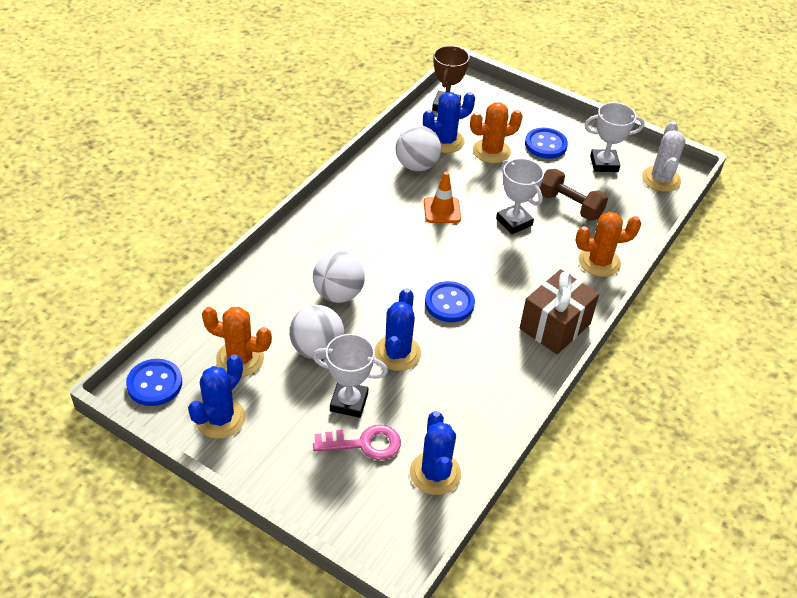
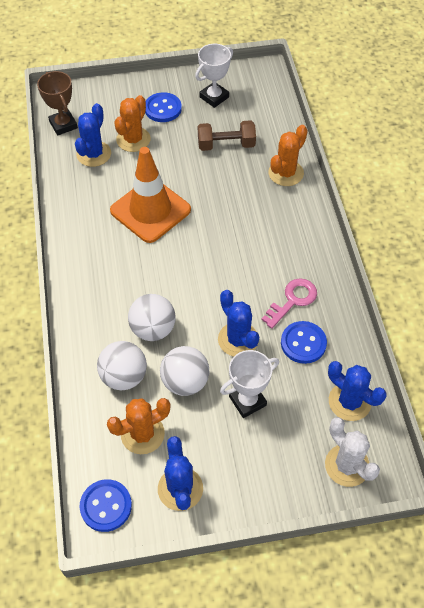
camera: 40 degrees left, 10 degrees up
pink key [313,424,401,460] -> pink key moved to [261,278,317,329]
white ball [396,125,441,171] -> white ball moved to [97,341,147,390]
orange traffic cone [424,171,461,223] -> orange traffic cone [110,147,191,243], size x1.96
blue button [425,281,475,322] -> blue button moved to [281,321,327,364]
white trophy [496,158,544,234] -> none
brown gift [520,269,599,354] -> none
white cactus [642,121,685,192] -> white cactus moved to [325,417,380,487]

